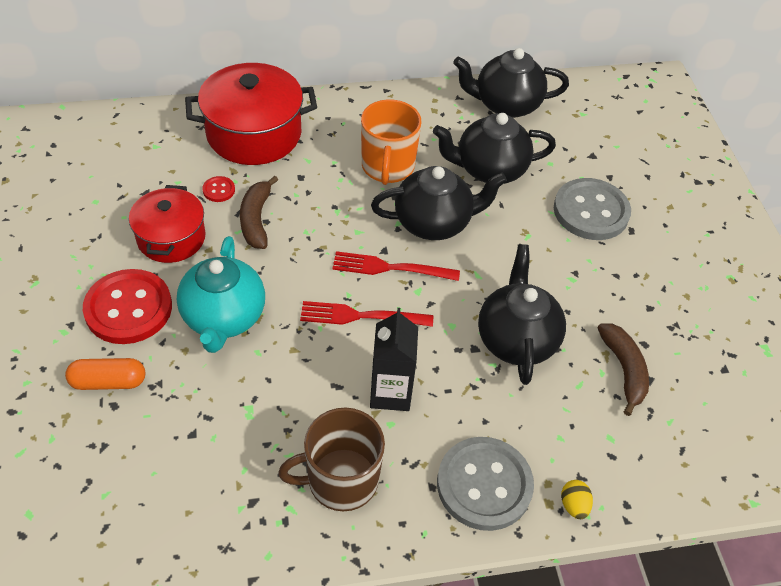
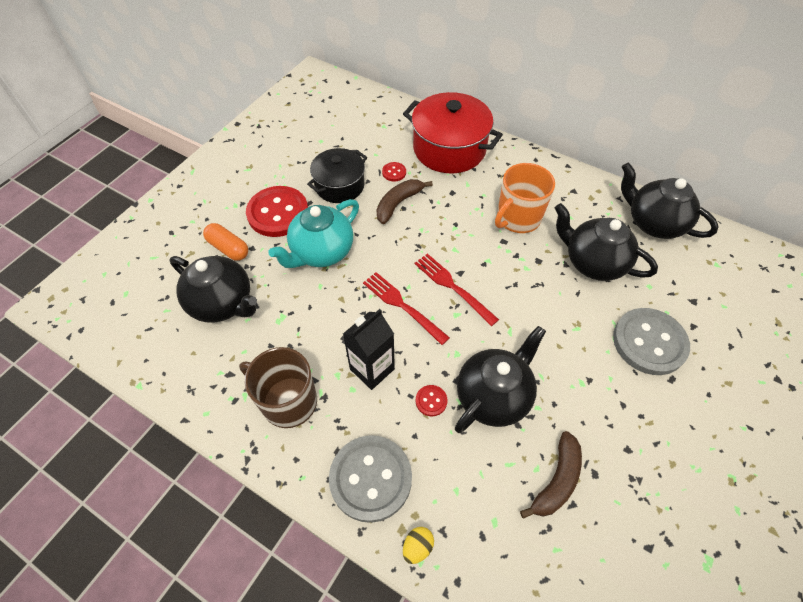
camera: 45 degrees right, 5 degrees up
red pot [129,185,206,263] -> black pot [307,148,367,203]
black teapot [371,166,507,240] -> black teapot moved to [169,256,257,322]
none -> red button [416,385,447,416]

